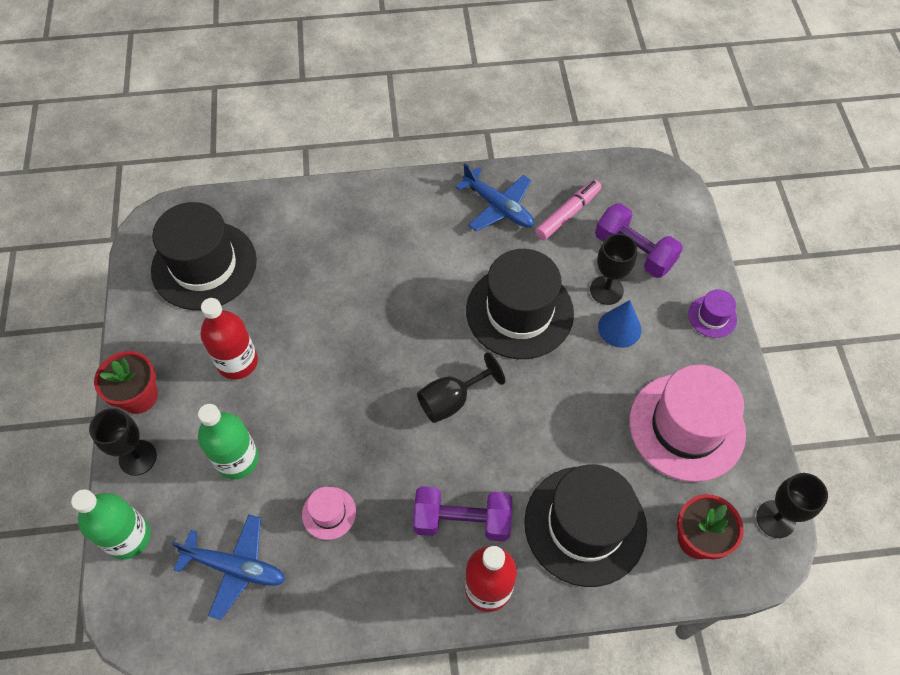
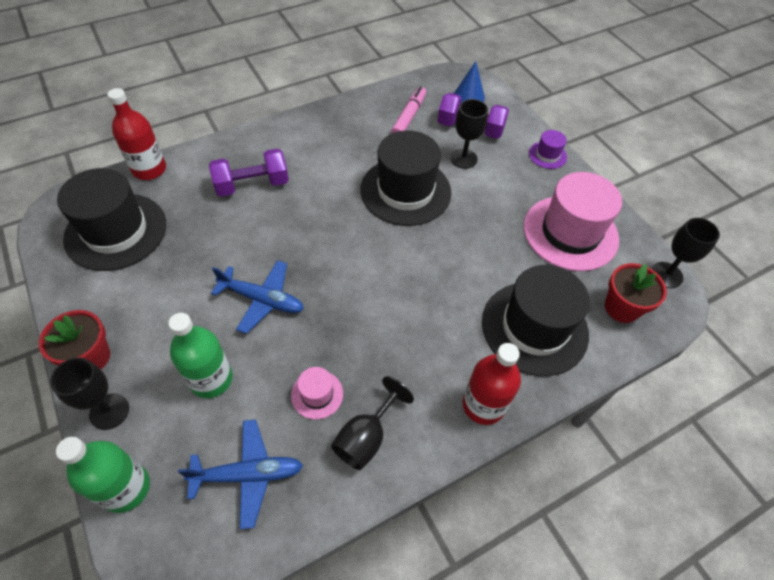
camera: 25 degrees left, 5 degrees down
red bottle [201,298,258,380] -> red bottle moved to [107,88,166,180]
purple dumbbell [413,486,512,542] -> purple dumbbell moved to [209,148,289,197]
black goblet [417,352,505,423] -> black goblet moved to [331,376,414,470]
blue plane [455,163,534,231] -> blue plane moved to [211,260,304,334]
blue cone [598,300,642,348] -> blue cone moved to [454,61,485,103]

